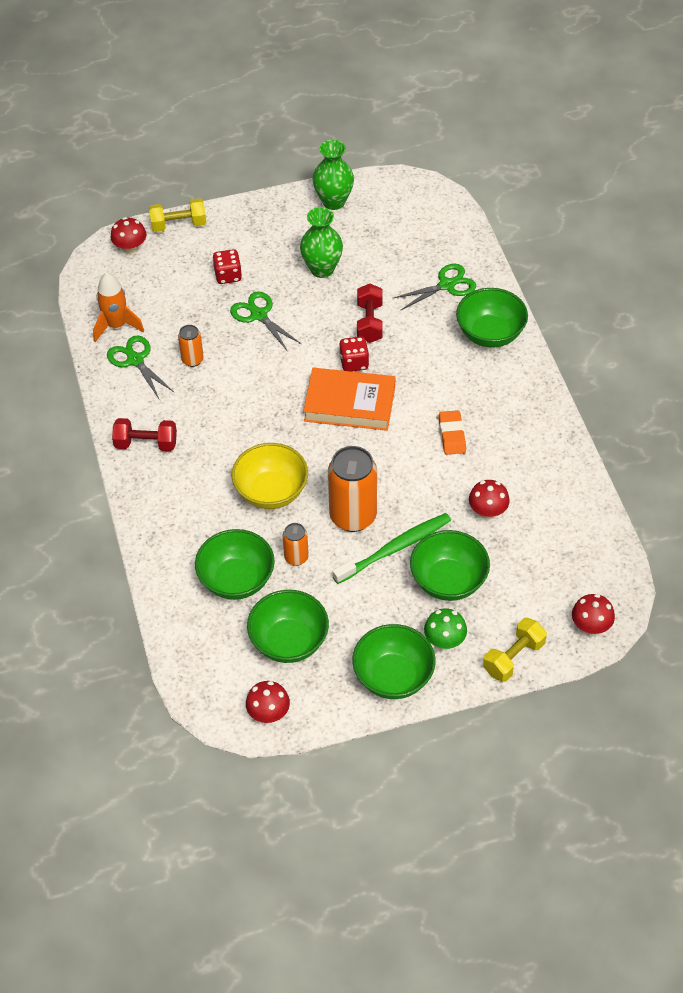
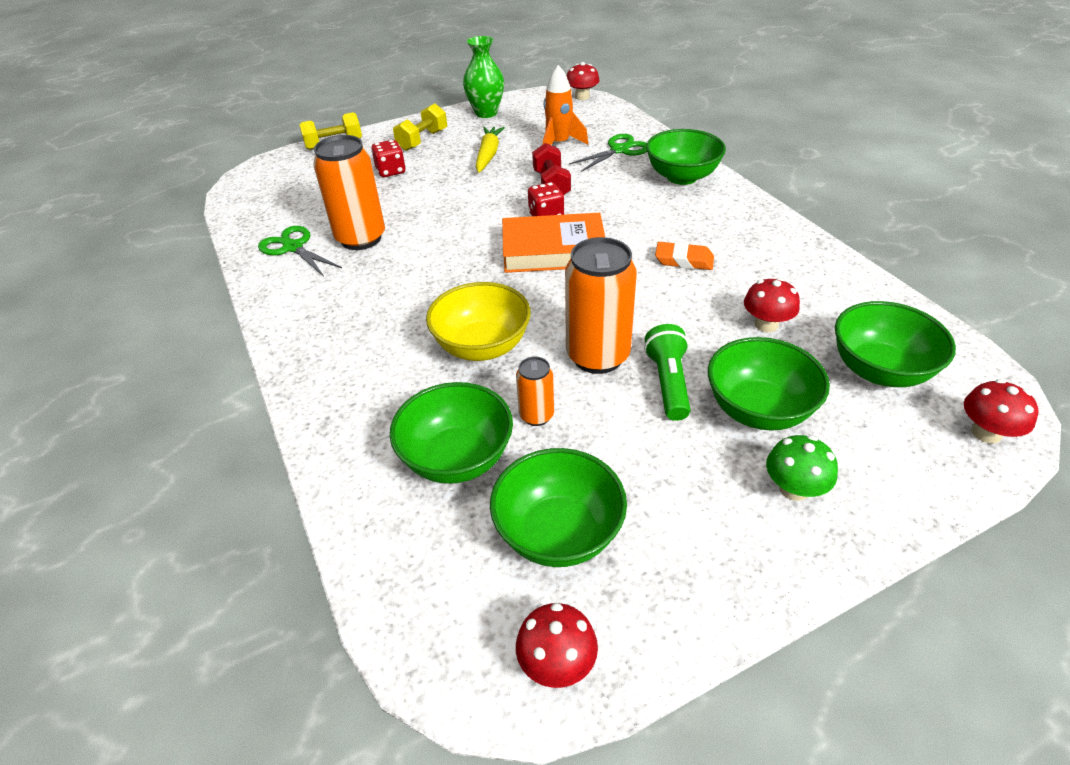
camera: 10 degrees left, 10 degrees down
orange rocket [93,272,144,342] -> orange rocket moved to [543,65,588,145]
red mushroom [111,217,147,254] -> red mushroom moved to [567,62,599,100]
red dumbbell [112,418,177,451] -> none
orange can [178,325,204,367] -> orange can [313,135,385,250], size x1.97
green scissors [230,291,301,352] -> none
green vase [300,207,343,278] -> yellow carrot [476,127,505,173]
green toothbrush [332,513,451,584] -> green flashlight [644,324,691,421]
green bowl [352,624,435,699] -> green bowl moved to [835,301,956,387]
orange eraser [439,410,466,455] -> orange eraser turned 60 degrees counterclockwise [655,242,714,270]
yellow dumbbell [483,618,547,682] -> yellow dumbbell moved to [393,103,447,151]

